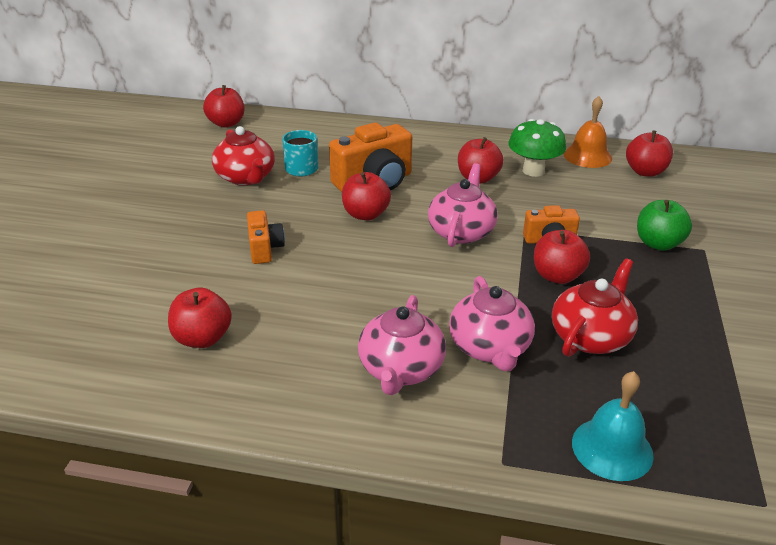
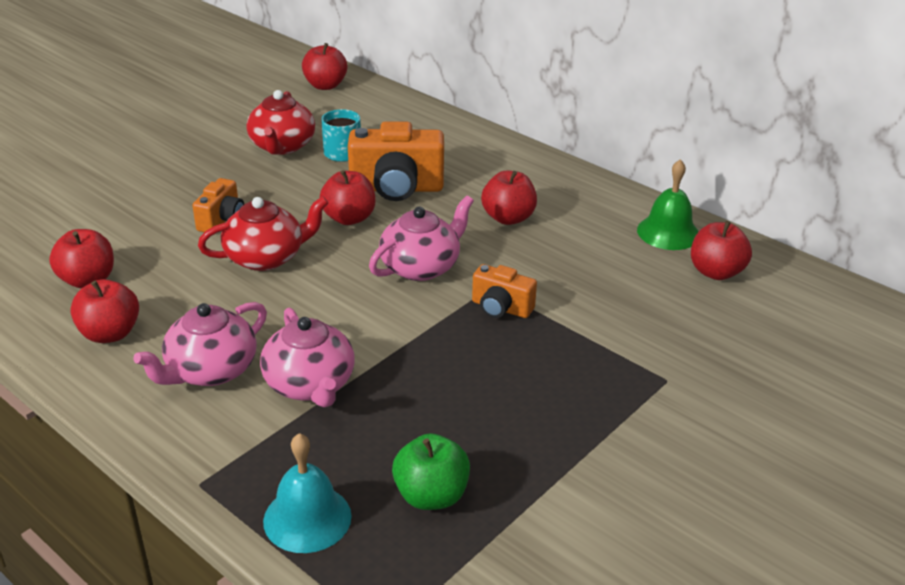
camera: 30 degrees right, 0 degrees up
pink teapot [449,276,535,371] -> pink teapot turned 45 degrees counterclockwise [260,307,355,407]
green mushroom [508,119,566,177] -> none
red apple [534,230,590,284] -> red apple moved to [70,279,139,343]
red teapot [552,258,638,357] -> red teapot moved to [198,197,328,271]
orange bell [564,96,612,168] -> green bell [637,159,699,250]
green apple [637,200,692,251] -> green apple moved to [392,433,470,510]

